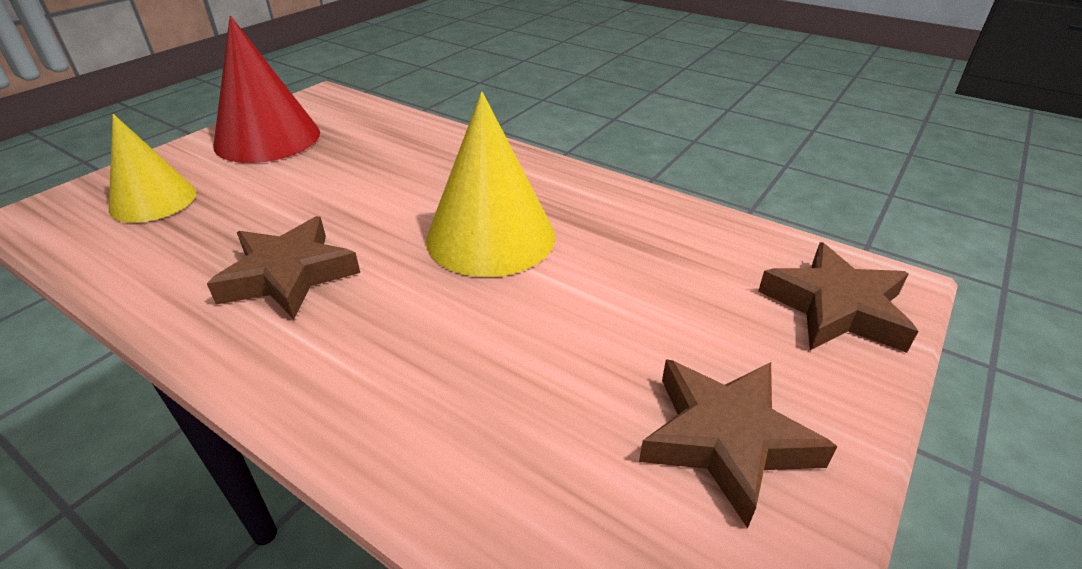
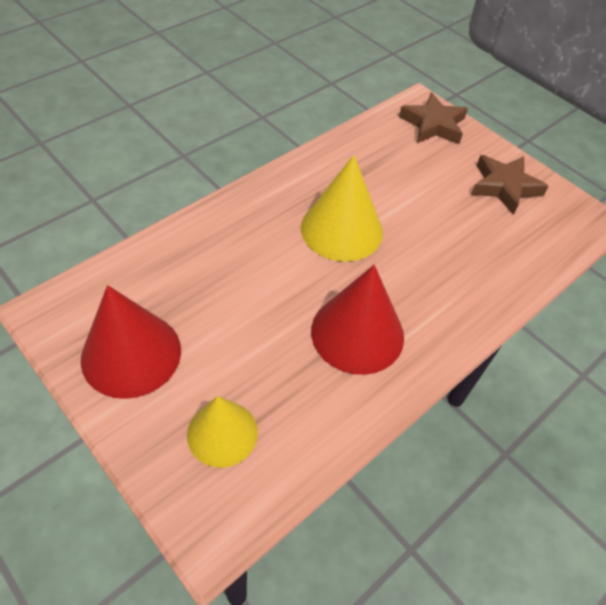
camera: 80 degrees left, 15 degrees up
brown star [207,216,360,320] -> red cone [311,265,404,375]

